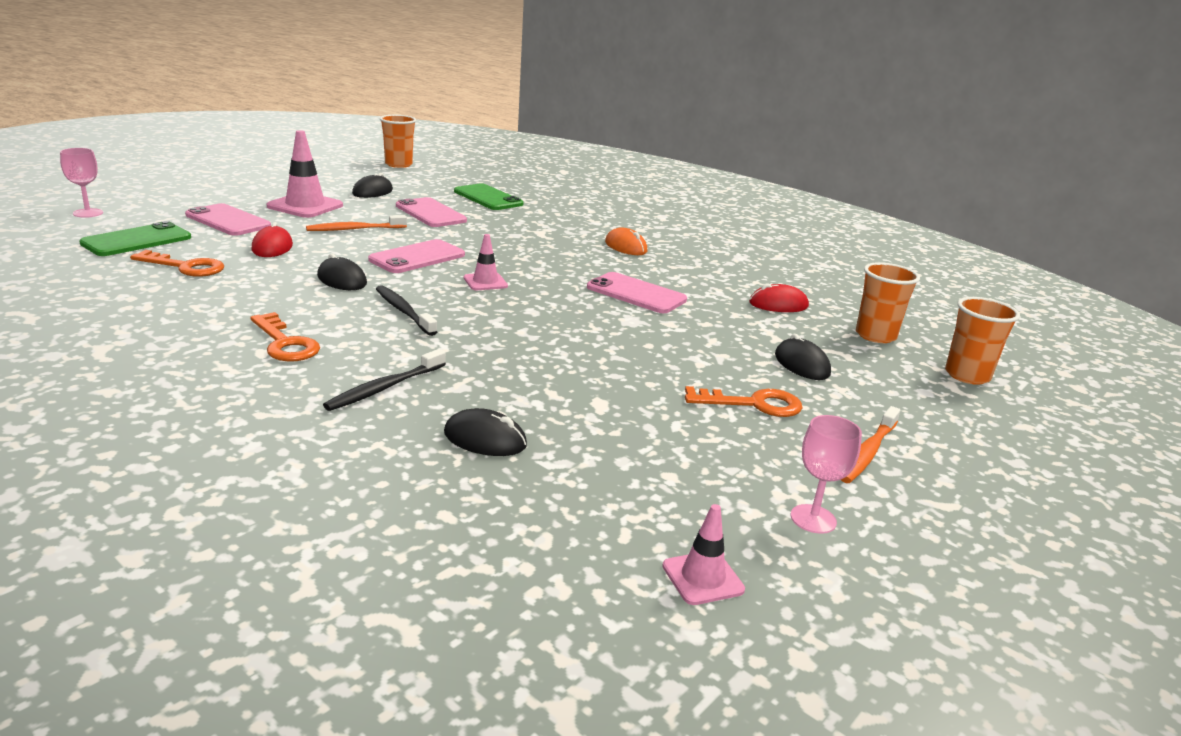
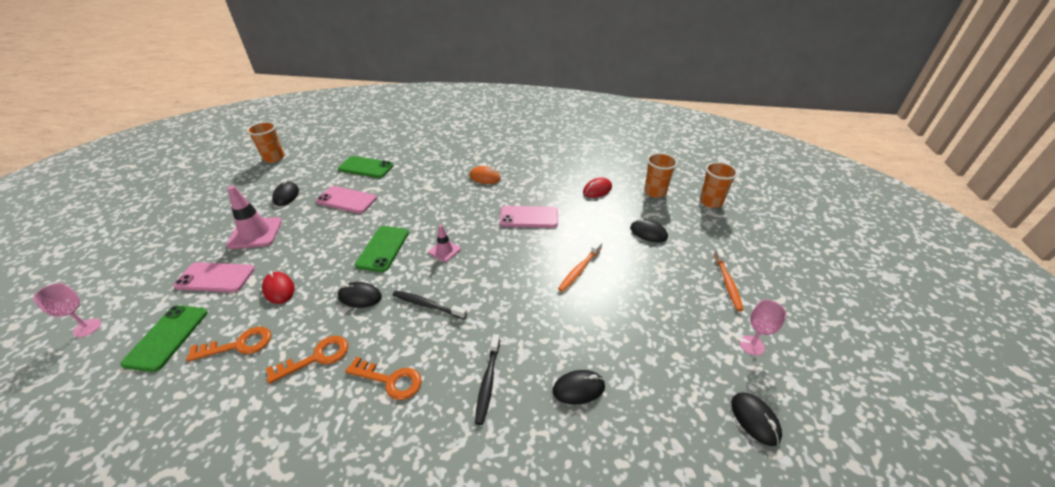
camera: 30 degrees left, 15 degrees up
orange toothbrush [306,215,407,231] -> orange toothbrush moved to [558,241,602,292]
pink phone [368,239,465,273] -> green phone [355,226,409,272]
pink traffic cone [662,504,745,605] -> black mouse [731,392,782,446]
orange key [685,386,802,417] -> orange key moved to [266,336,348,384]

